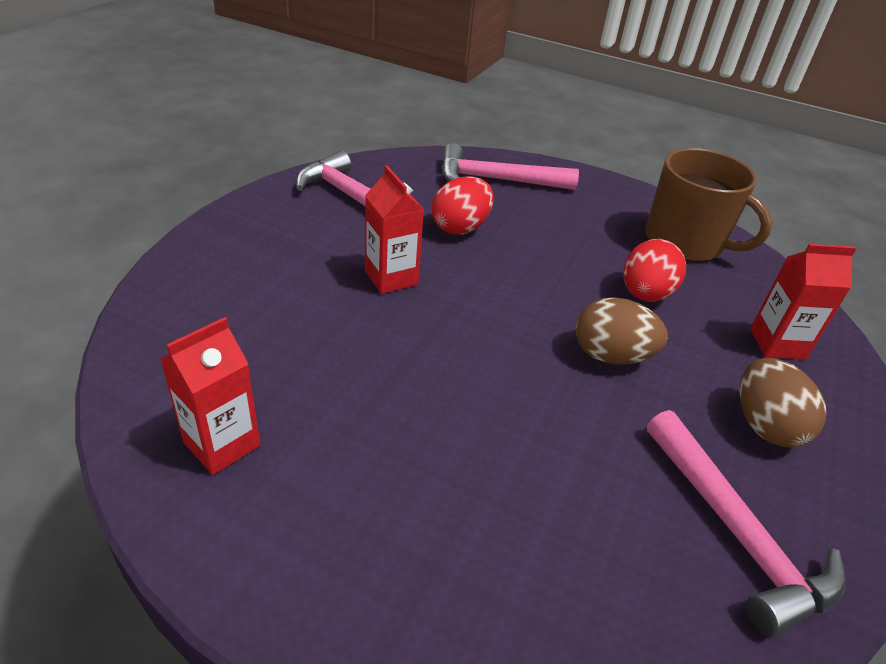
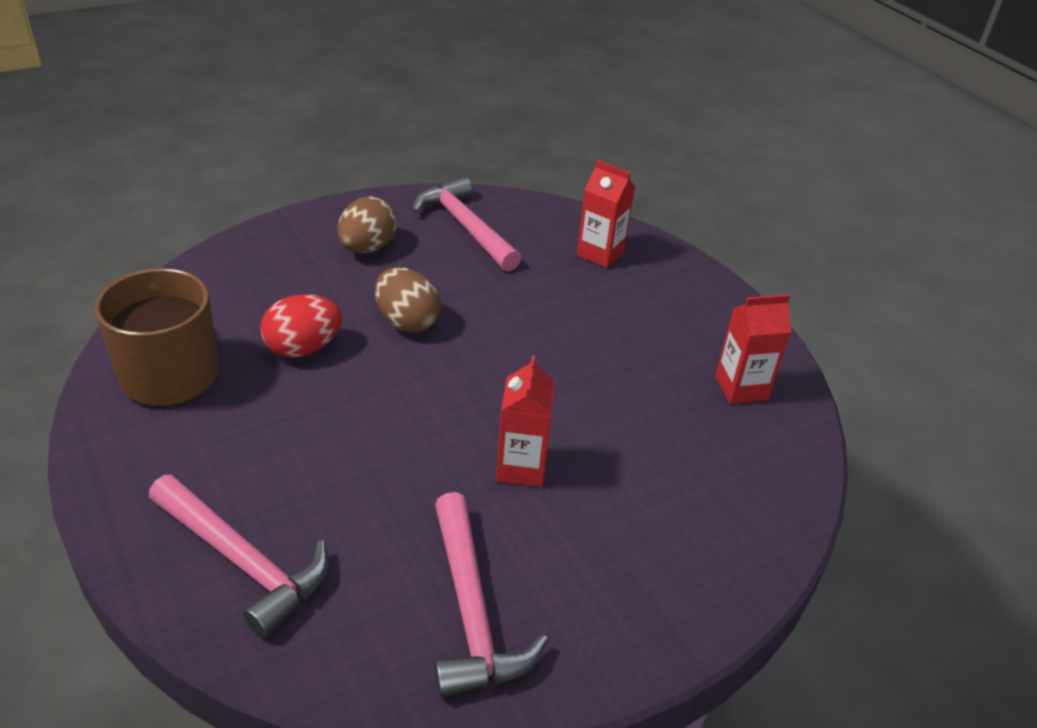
camera: 145 degrees left, 0 degrees up
red egg [432,176,494,235] -> none
pink hammer [647,410,846,637] -> pink hammer turned 45 degrees counterclockwise [412,176,521,271]
red carton [750,244,857,360] -> red carton moved to [577,160,635,268]

